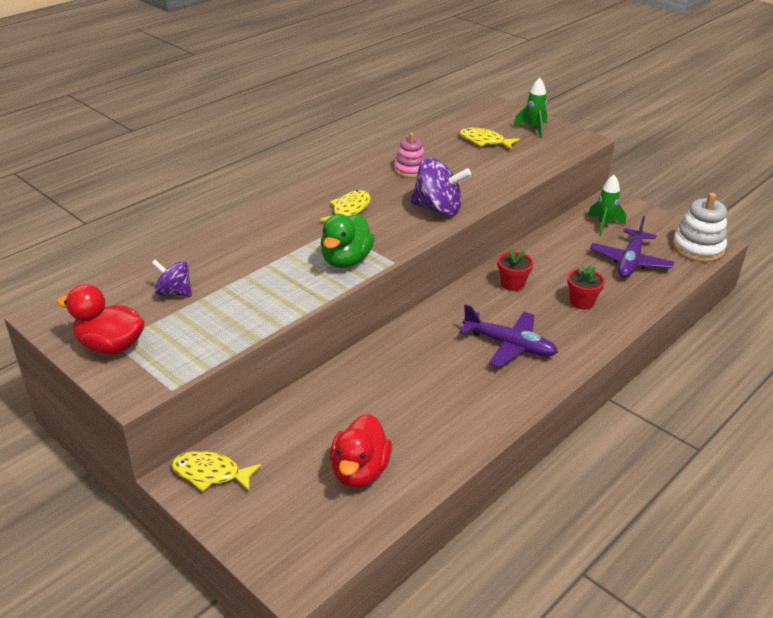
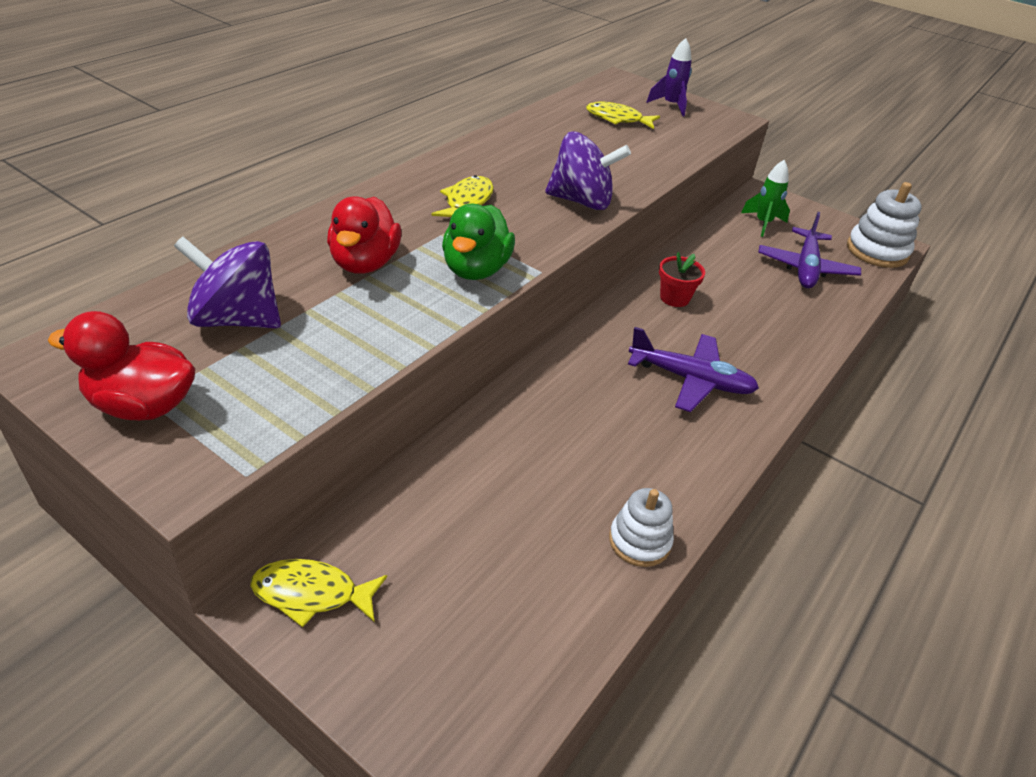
camera: 10 degrees left, 5 degrees up
purple spinning top [152,260,192,297] -> purple spinning top [174,236,281,328], size x1.65
red duck [330,414,392,488] -> red duck moved to [327,196,401,274]
pink stacking toy [394,133,426,178] -> none
green rocket [513,78,547,138] -> purple rocket [646,38,692,117]
red flower pot [567,265,605,310] -> none
none -> white stacking toy [609,488,674,567]

